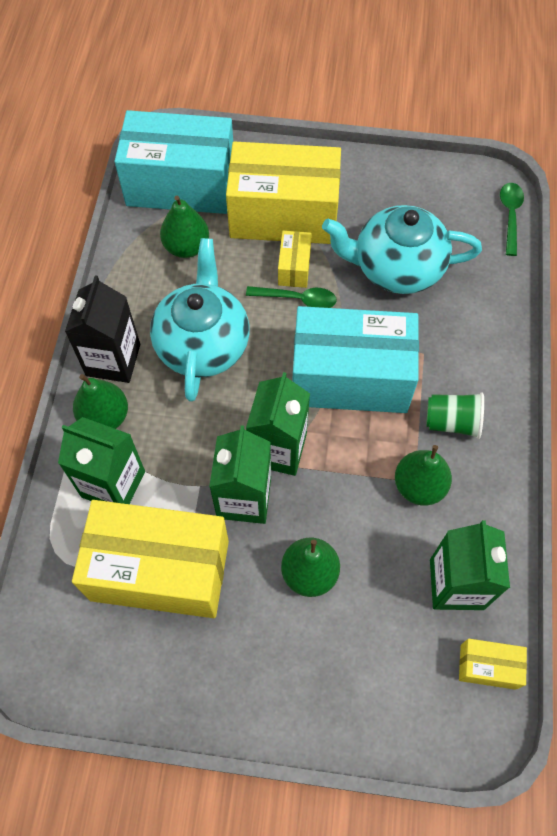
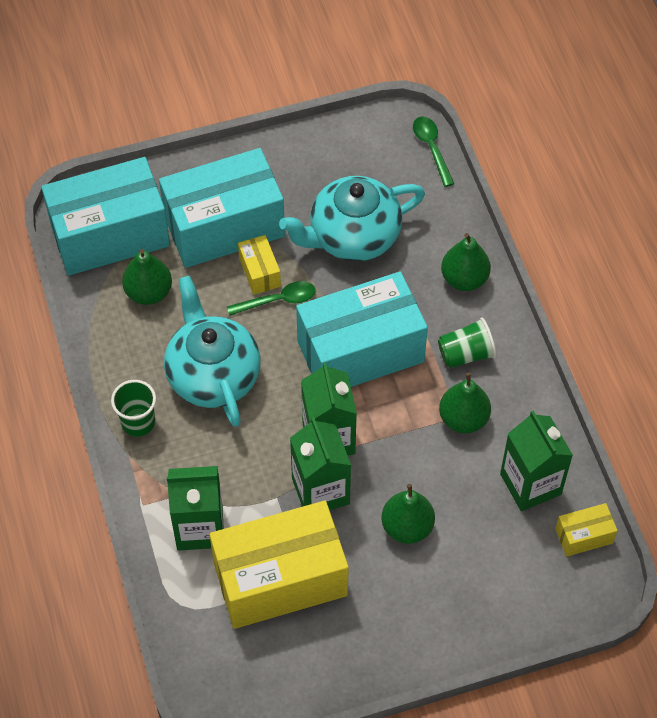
camera: 25 degrees left, 5 degrees down
black carton [65,276,140,383] -> green cup [111,380,156,436]
green pear [73,374,128,429] -> green pear moved to [441,233,491,291]
yellow box [226,141,341,244] -> turquoise box [159,148,285,268]

